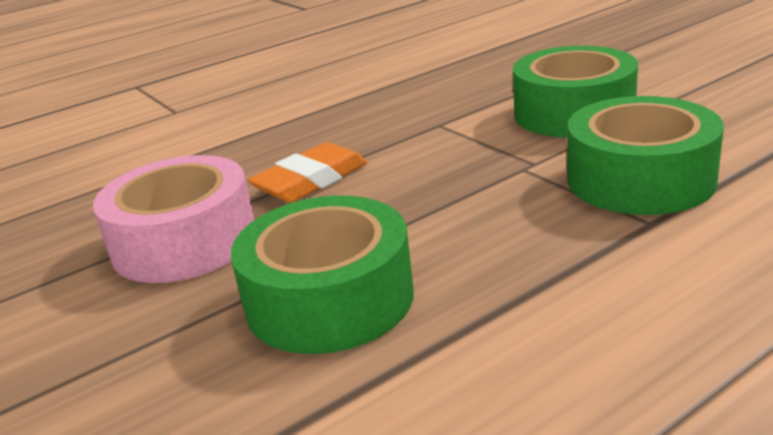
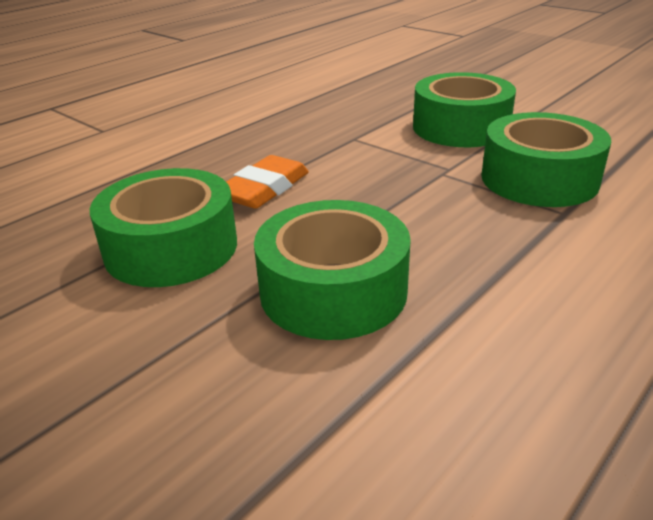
camera: 15 degrees left, 5 degrees up
pink tape [93,155,254,283] -> green tape [90,168,237,287]

